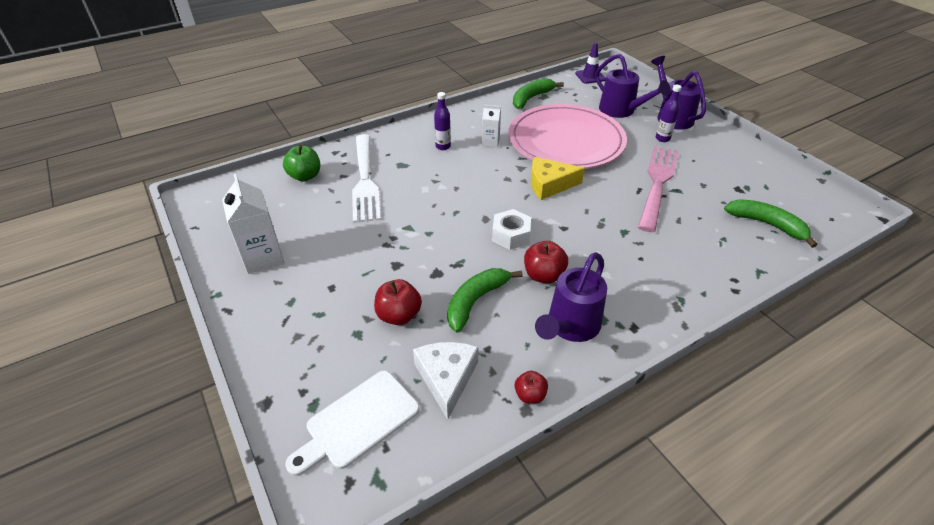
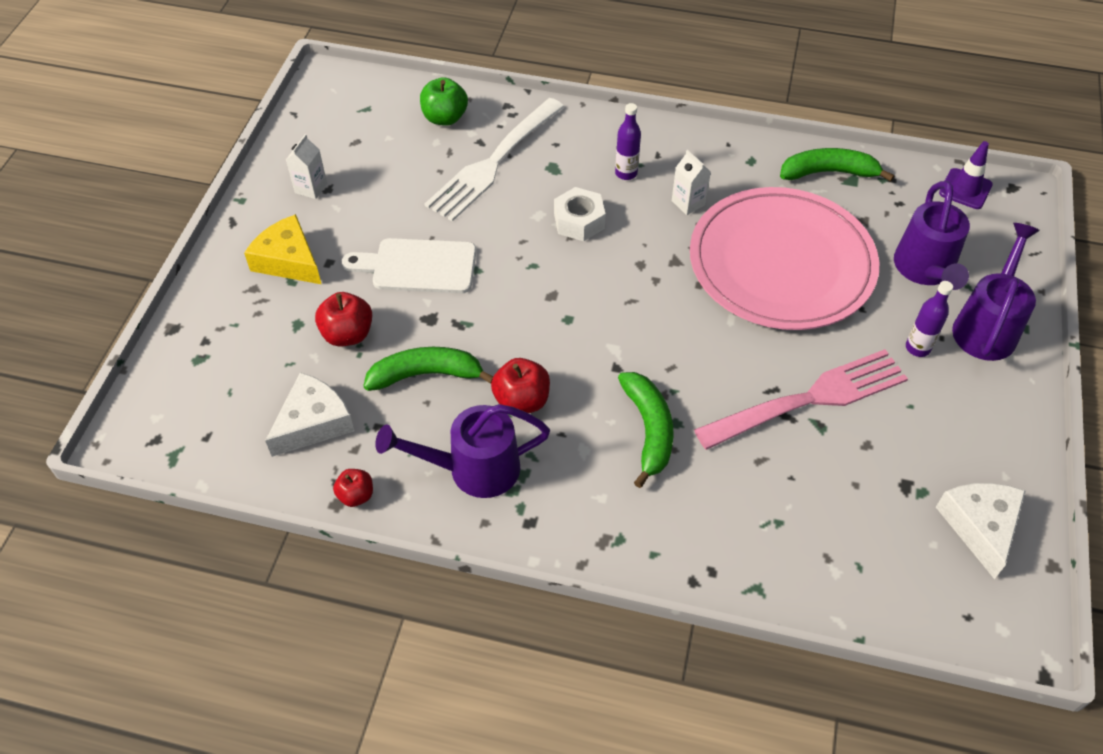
camera: 45 degrees right, 10 degrees up
white carton [222,174,284,274] -> white carton [286,134,327,199], size x0.56
white cutting board [285,371,420,476] -> white cutting board moved to [342,238,476,293]
white nut [492,209,531,250] -> white nut moved to [554,187,606,241]
yellow cheese [531,157,585,200] -> yellow cheese moved to [244,214,321,284]
green banana [724,200,817,248] -> green banana moved to [618,372,674,488]
none -> white cheese [936,483,1025,579]

